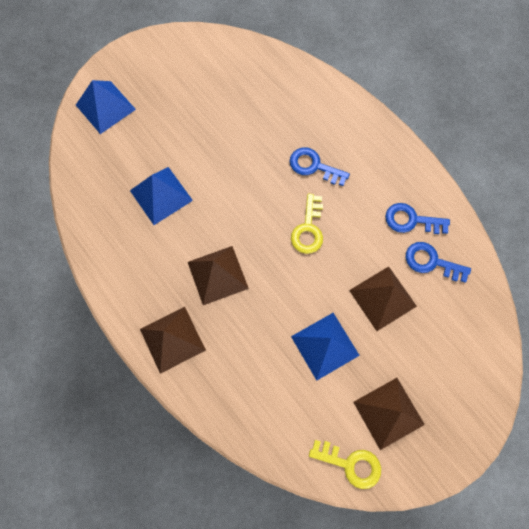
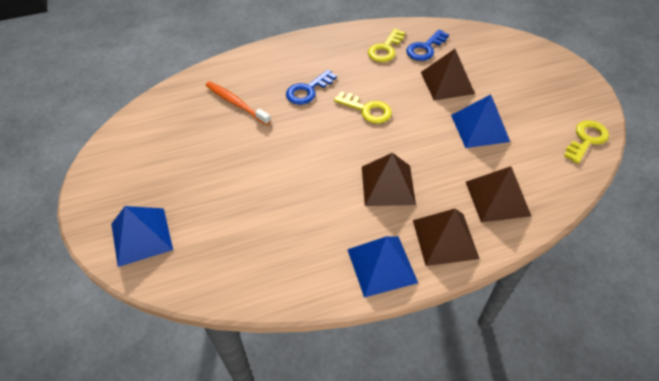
camera: 70 degrees left, 20 degrees down
blue pyramid [130,167,193,225] -> blue pyramid moved to [347,236,418,297]
brown pyramid [353,378,425,450] -> brown pyramid moved to [466,166,531,223]
blue key [385,203,450,234] -> yellow key [368,28,405,62]
none -> orange toothbrush [205,81,271,125]

